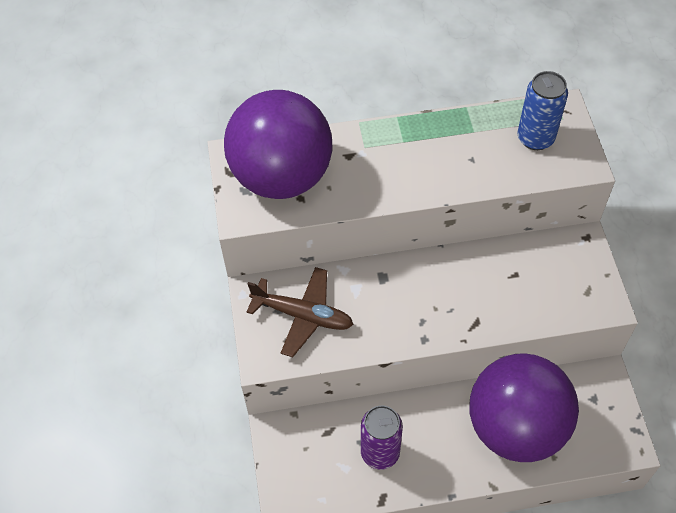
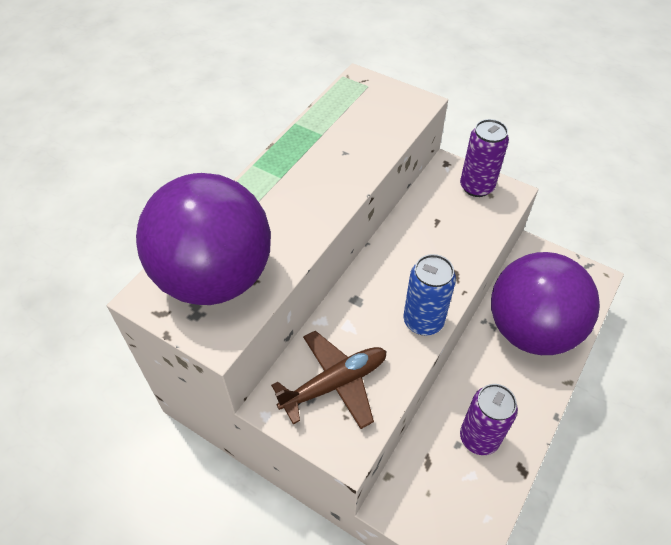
camera: 50 degrees left, 5 degrees down
blue can [518,71,568,150] -> blue can moved to [404,254,456,335]
none -> purple can [460,119,509,197]

